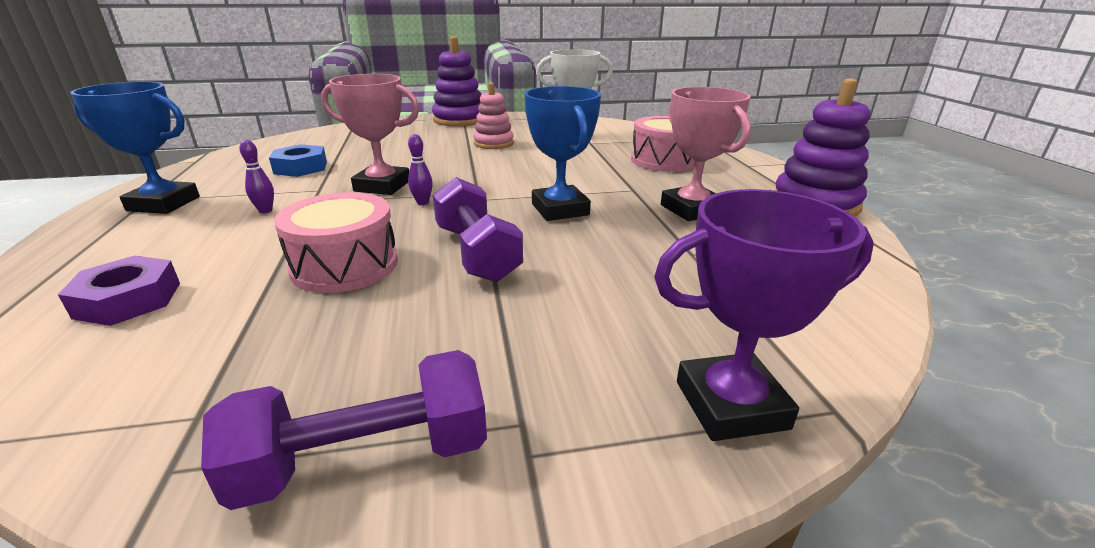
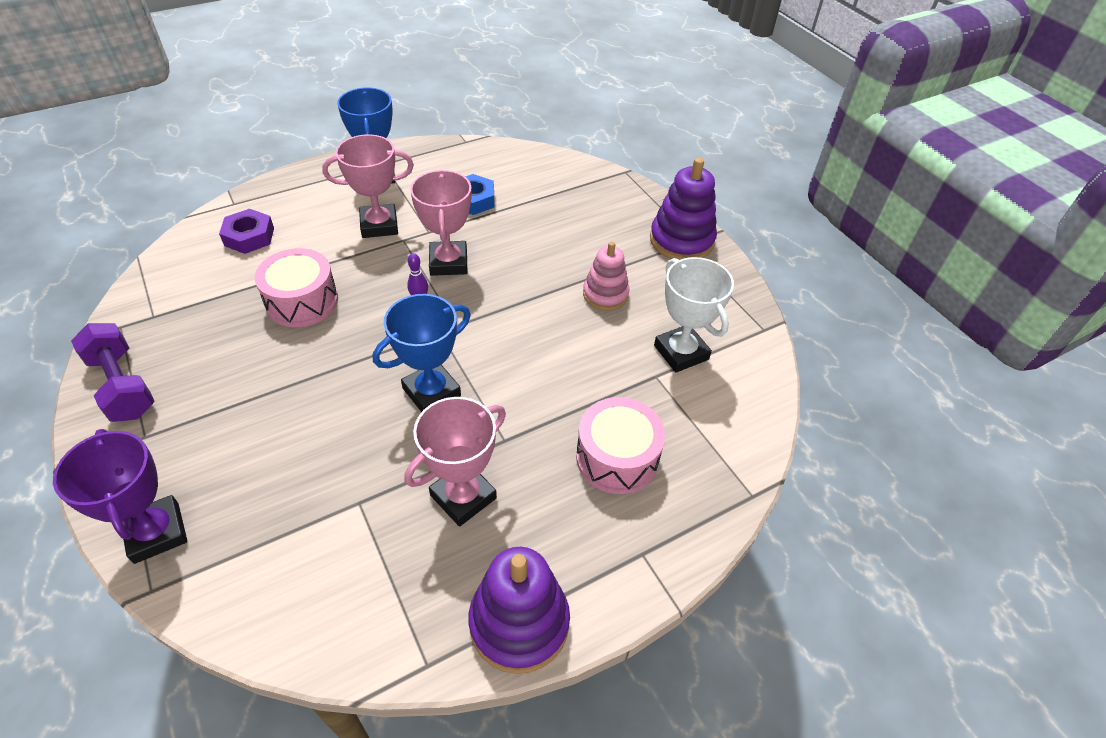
camera: 70 degrees right, 20 degrees up
purple bowling pin [239,140,274,213] -> pink trophy [322,134,414,238]
purple dumbbell [433,177,523,282] -> none

